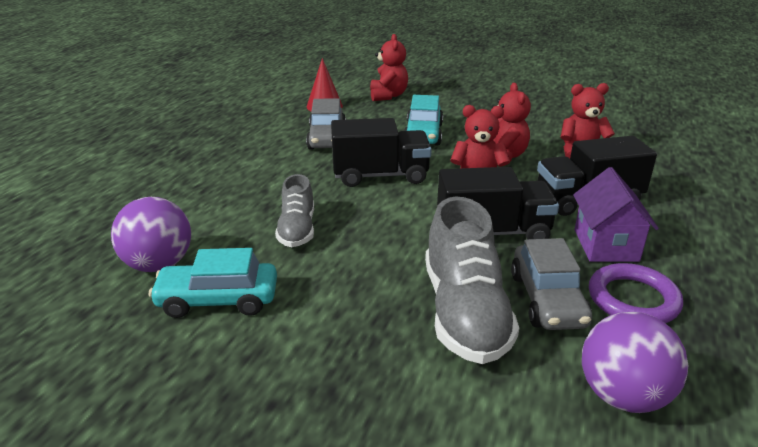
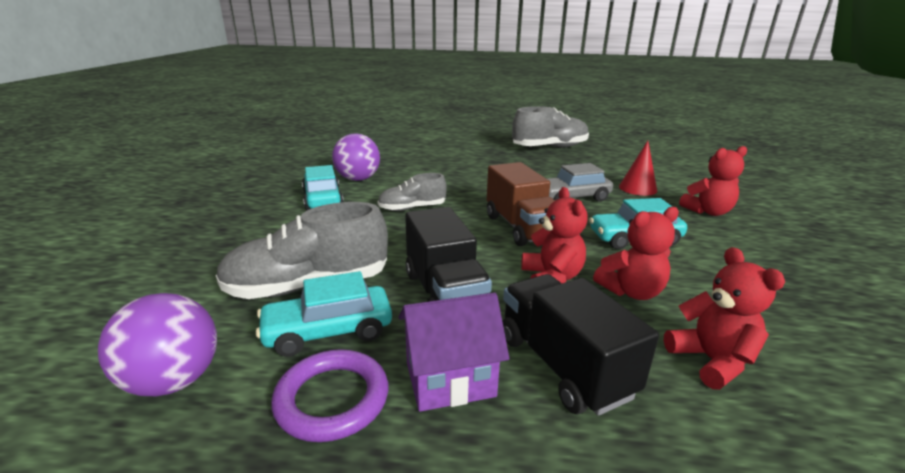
camera: 75 degrees right, 5 degrees down
black truck [331,118,432,187] -> brown truck [487,162,555,246]
grey car [511,238,592,330] -> turquoise car [256,271,392,357]
none -> grey shoe [512,106,589,148]

